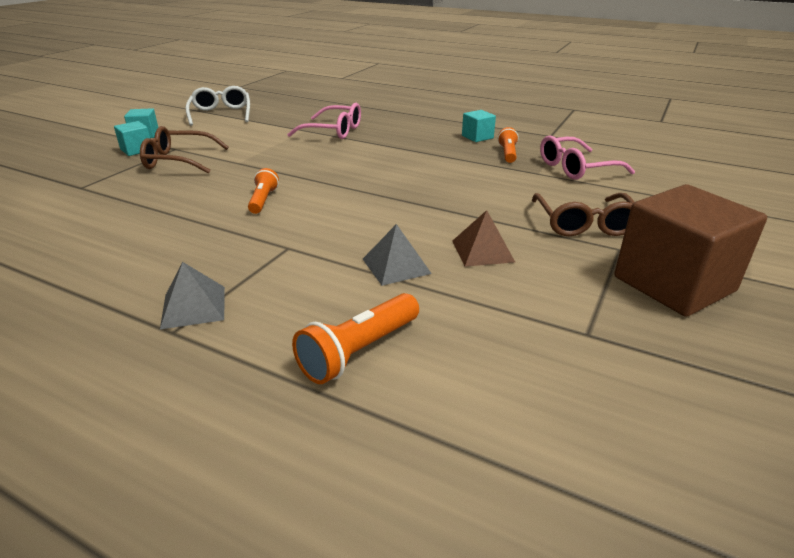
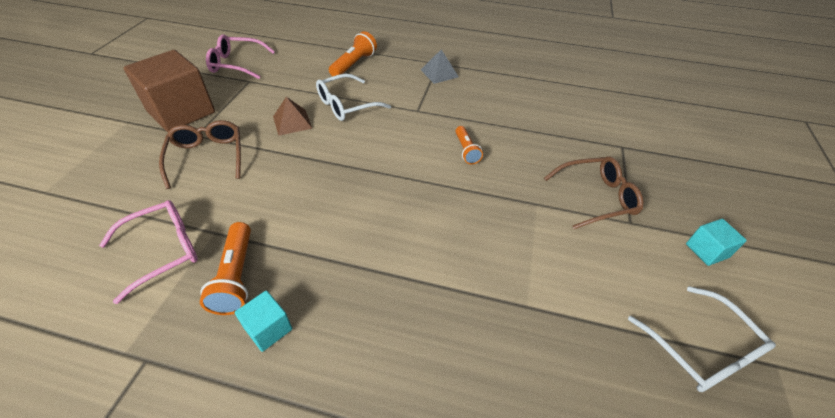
camera: 165 degrees right, 15 degrees up
turquoise cube [114,121,150,156] -> none
pink glasses [287,103,361,139] -> pink glasses moved to [206,34,275,79]
grey pyramid [363,224,432,286] -> white glasses [316,74,391,121]
orange flashlight [498,127,519,163] -> orange flashlight [200,222,251,315], size x1.51

